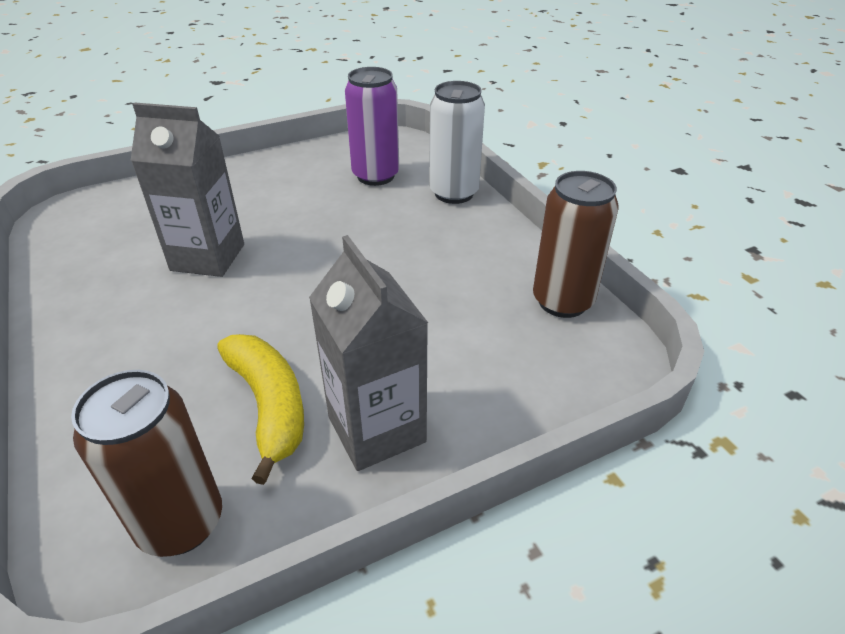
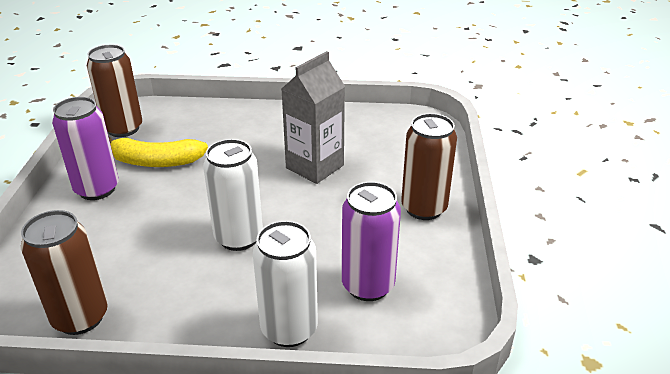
camera: 120 degrees right, 5 degrees down
grey carton [309,235,428,471] -> purple can [52,97,119,200]
none -> white can [203,139,263,251]
none -> brown can [401,113,457,220]

